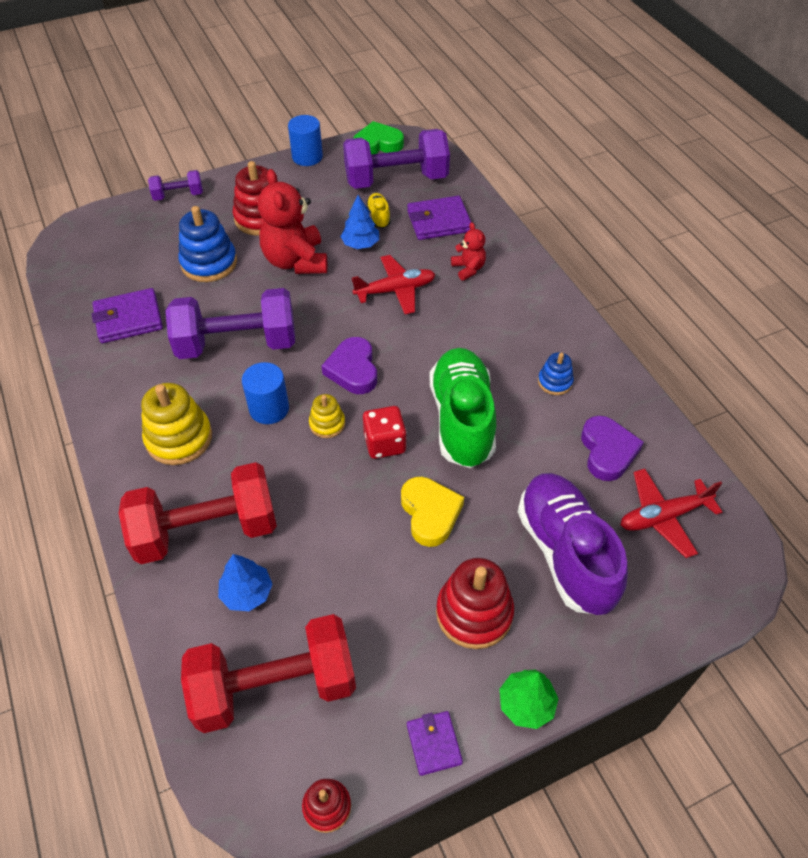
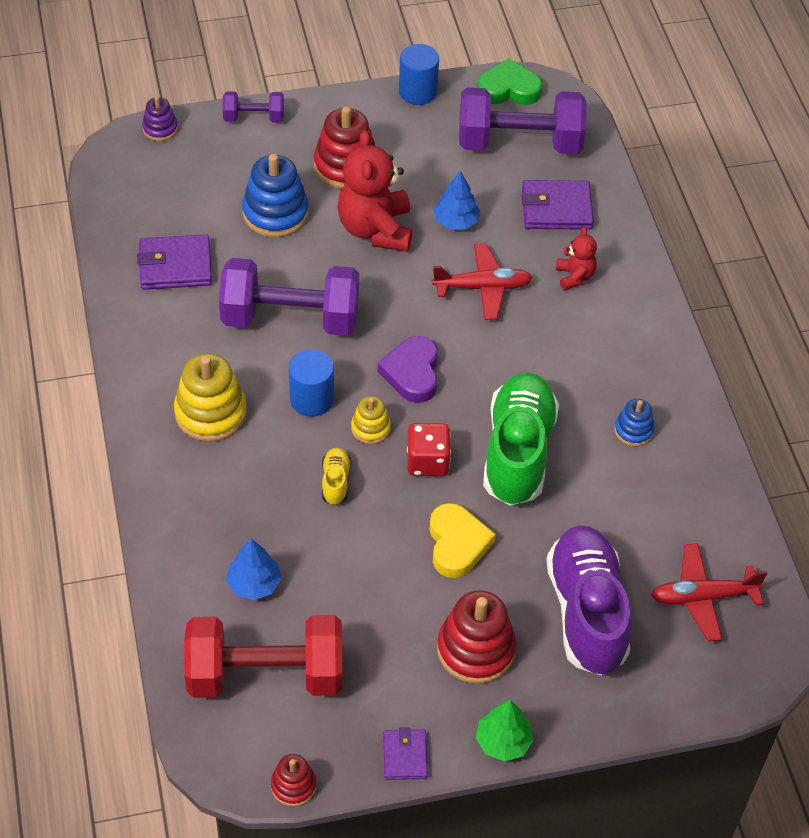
camera: 10 degrees right, 0 degrees up
red dumbbell [119,462,277,564] -> none
yellow shoe [366,193,391,228] -> yellow shoe moved to [322,448,351,505]
purple heart [581,416,644,481] -> none
none -> purple stacking toy [142,96,178,141]

